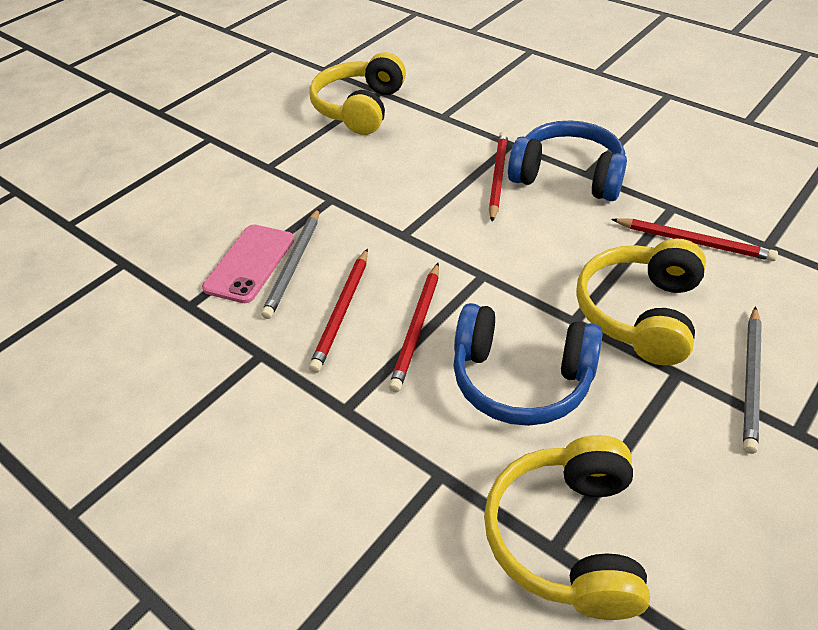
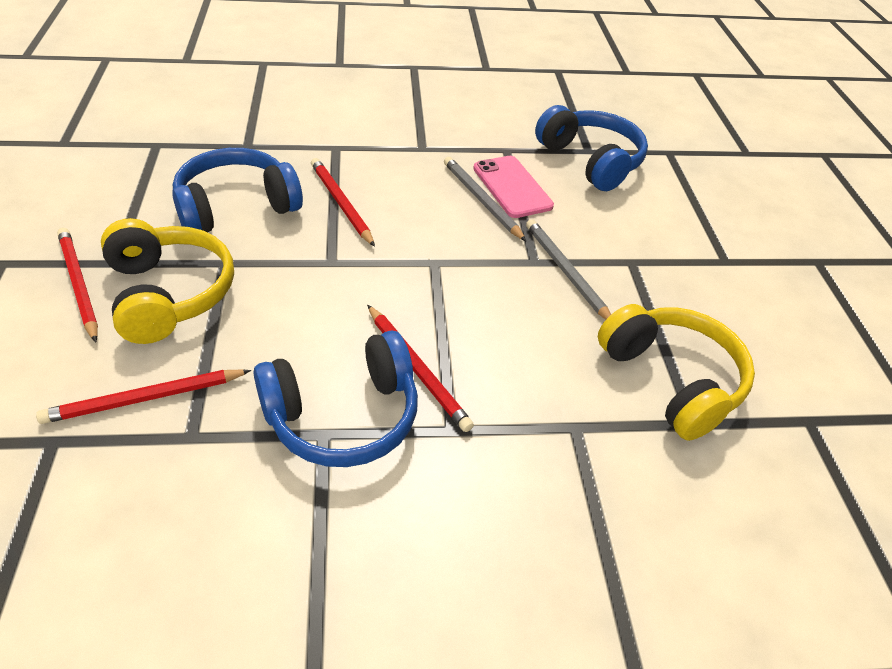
camera: 130 degrees right, 0 degrees up
red pencil [309,248,368,373] -> red pencil moved to [57,228,98,342]
yellow headphones [484,435,650,620] -> none
grey pencil [743,306,762,454] -> grey pencil moved to [526,219,611,320]
none -> blue headphones [535,105,648,191]

